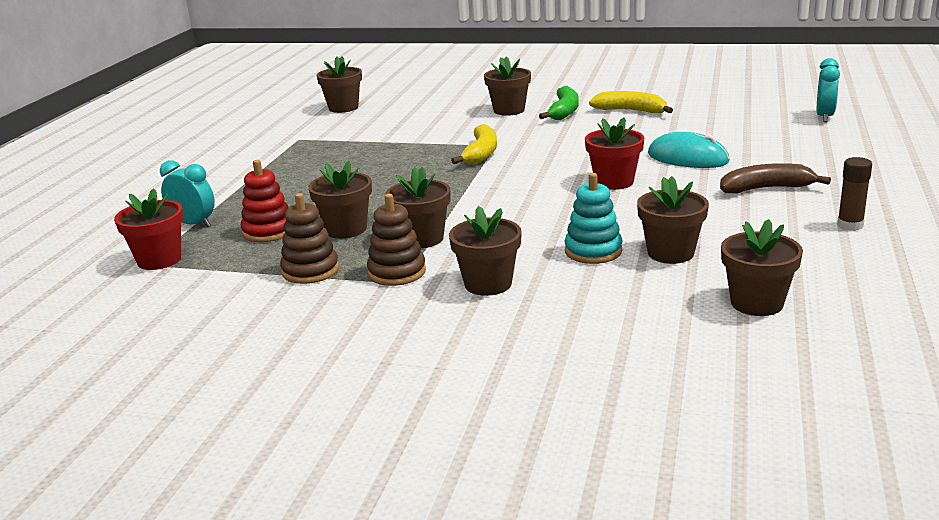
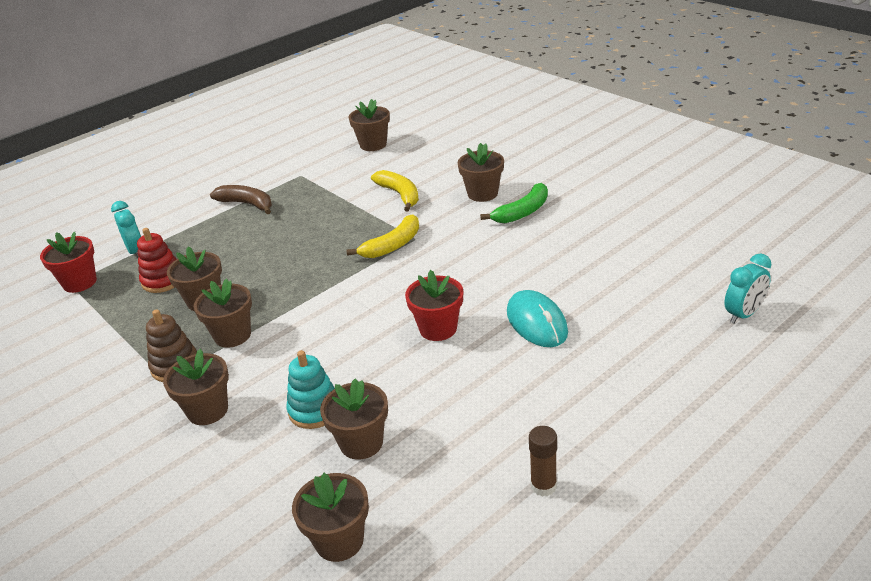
camera: 35 degrees right, 10 degrees up
brown stacking toy [280,193,339,284] -> none
yellow banana [589,91,673,113] -> yellow banana moved to [371,170,419,211]
brown banana [720,163,831,193] -> brown banana moved to [210,185,272,214]

